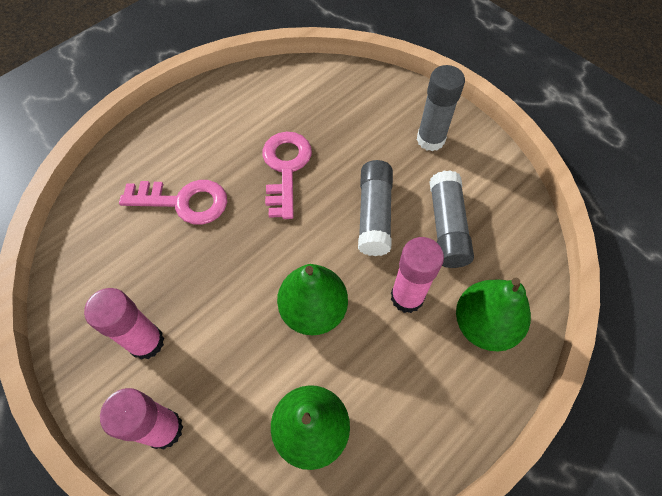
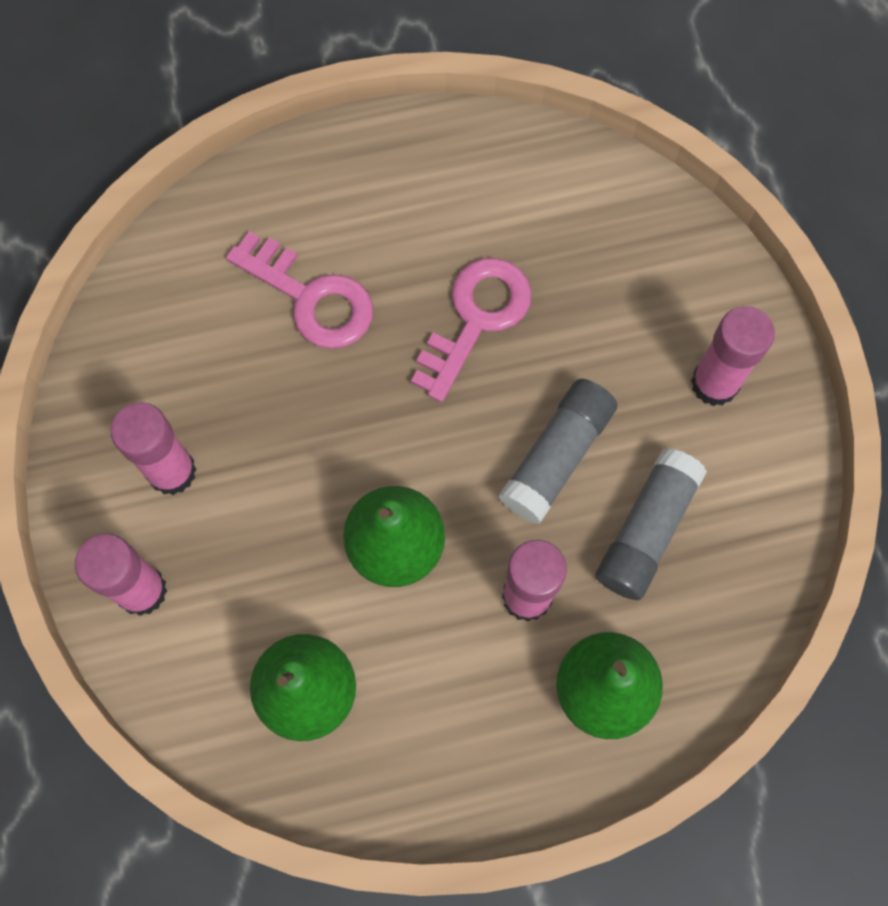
camera: 30 degrees right, 10 degrees up
grey glue stick [417,65,465,151] -> pink glue stick [691,306,775,406]

